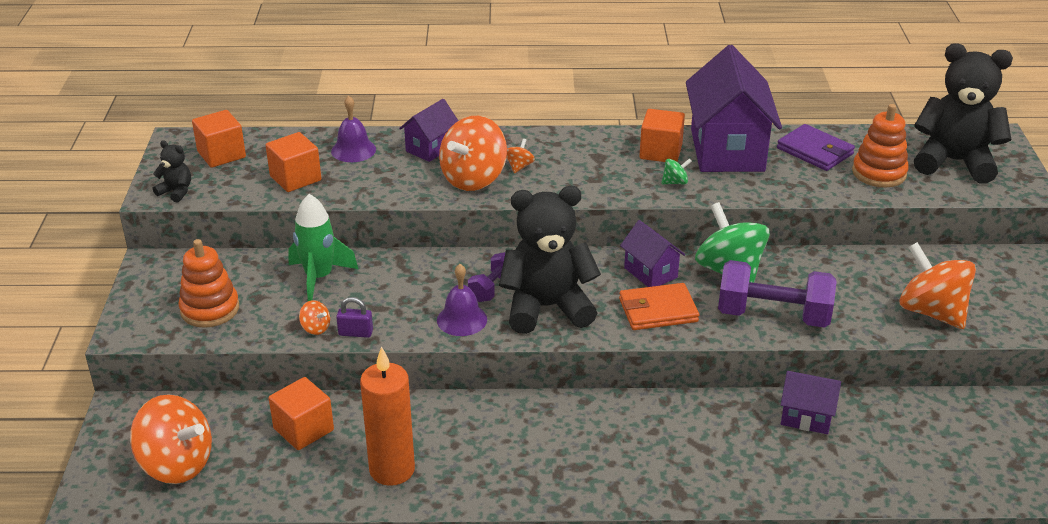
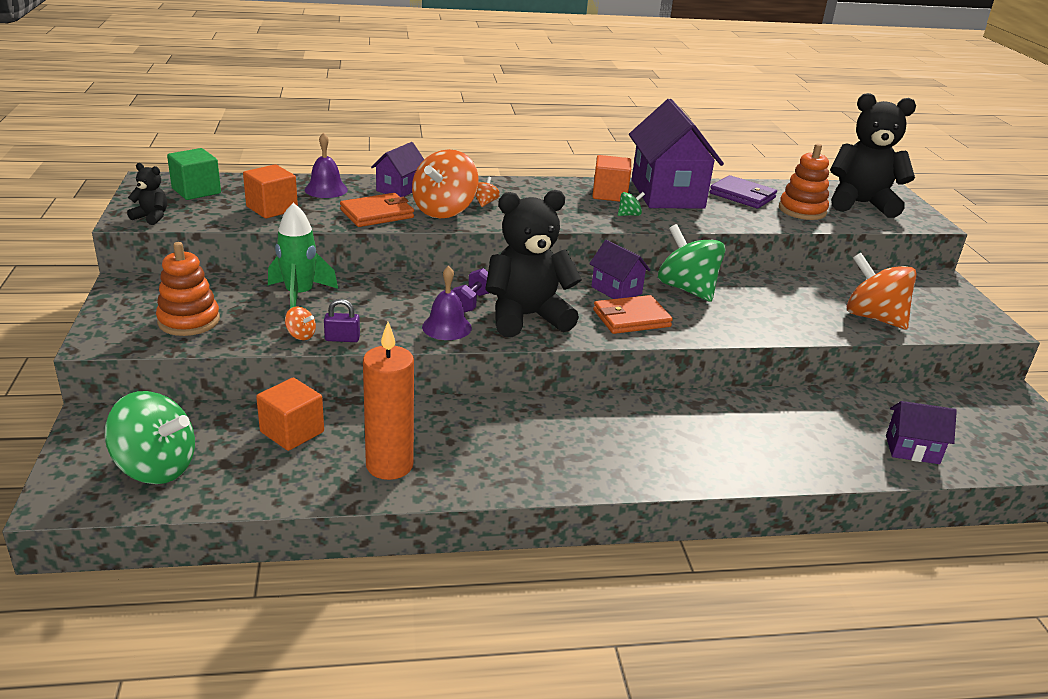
camera: 10 degrees left, 5 degrees down
orange spinning top [130,394,212,484] -> green spinning top [105,391,195,484]
orange cube [192,110,246,168] -> green cube [167,148,221,200]
purple dumbbell [718,260,837,328] -> none
purple house [781,371,841,434] -> purple house moved to [886,401,957,464]
none -> orange wallet [340,193,414,227]

